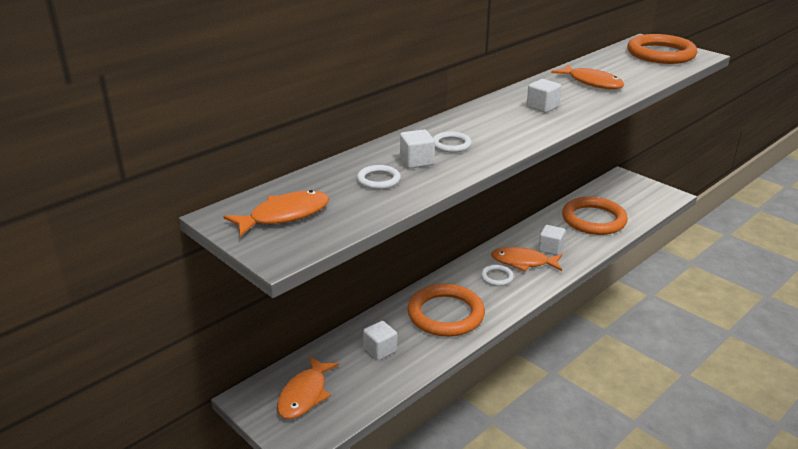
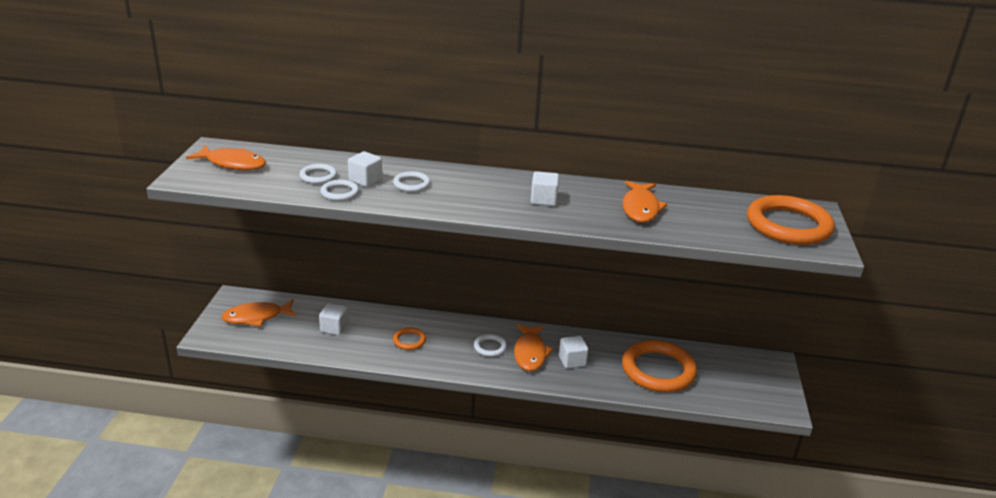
camera: 50 degrees right, 0 degrees up
orange ring [407,284,485,337] -> orange ring [393,327,426,350], size x0.46
orange fish [491,247,562,272] -> orange fish turned 150 degrees counterclockwise [514,324,554,371]
none -> white ring [320,180,359,201]

